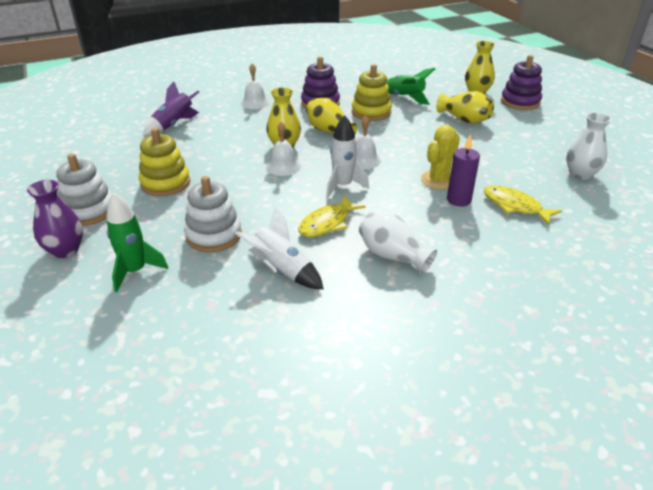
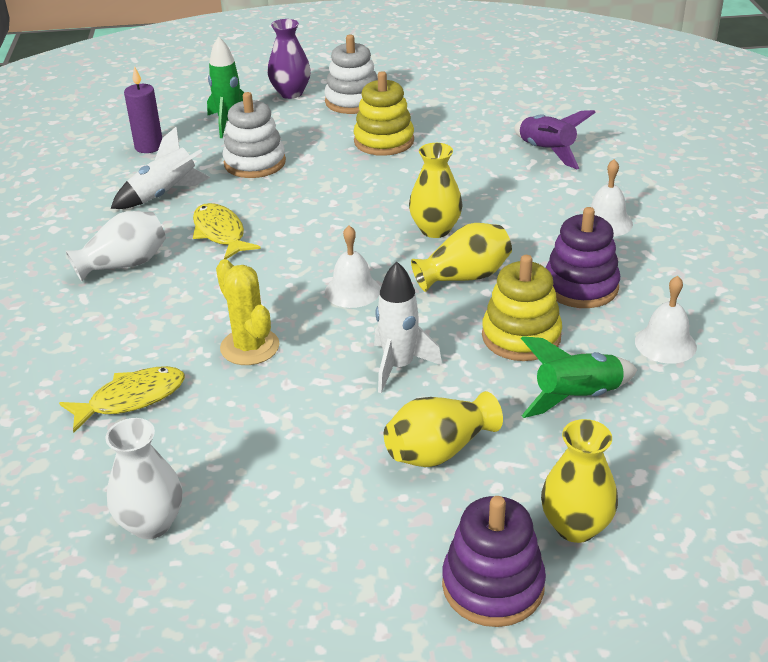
camera: 110 degrees right, 0 degrees up
white bell [266,122,301,176] -> white bell moved to [635,275,697,364]
white rocket [326,115,369,198] -> white rocket moved to [374,261,442,393]
purple candle [447,134,480,207] -> purple candle moved to [124,66,162,153]

